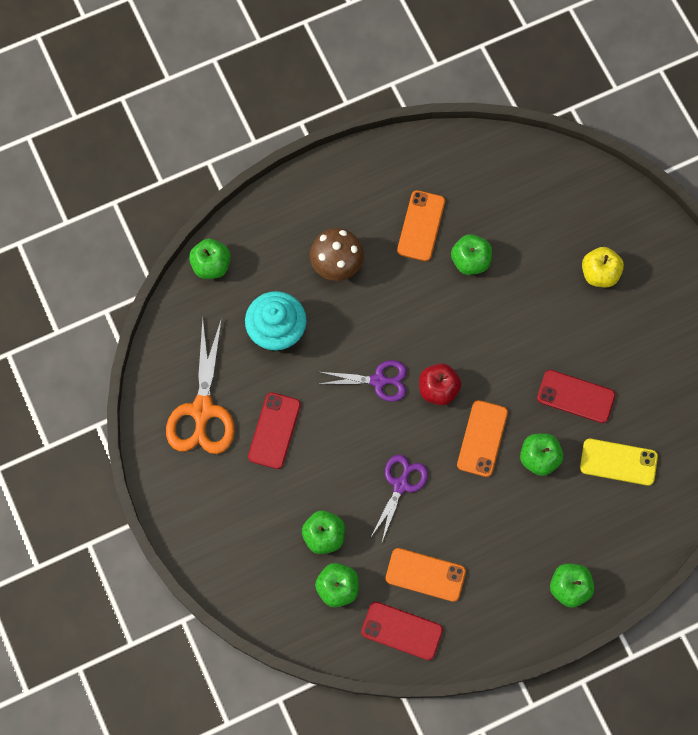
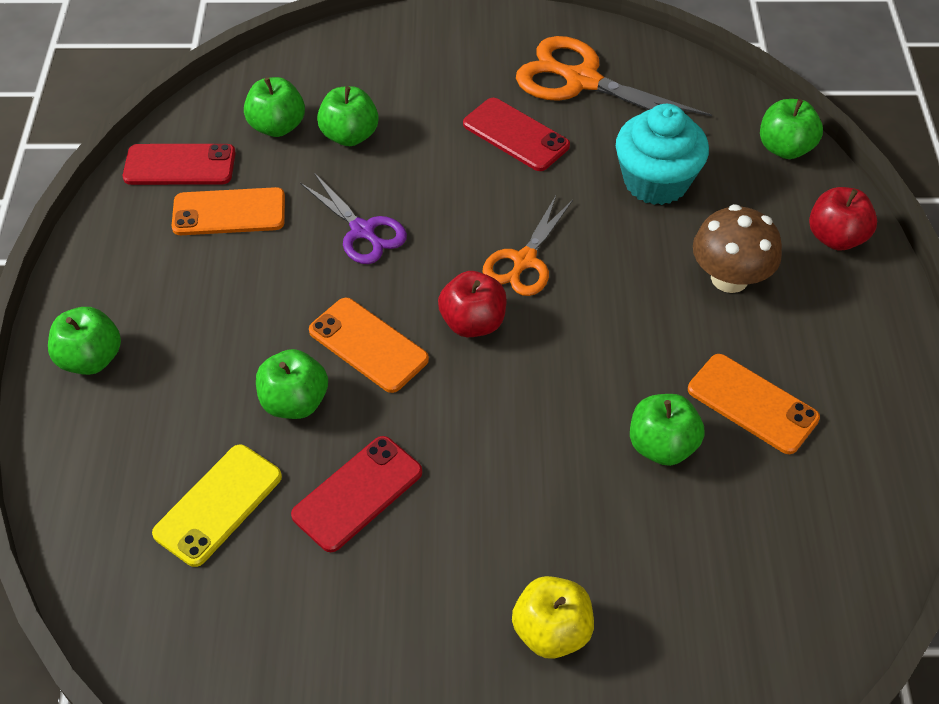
camera: 115 degrees right, 20 degrees down
purple scissors [319,360,407,402] -> orange scissors [482,196,573,296]
red phone [361,602,443,660] -> red phone turned 45 degrees clockwise [123,144,236,185]
orange phone [386,548,466,602] -> orange phone turned 45 degrees clockwise [172,187,285,235]
none -> red apple [809,187,877,250]

